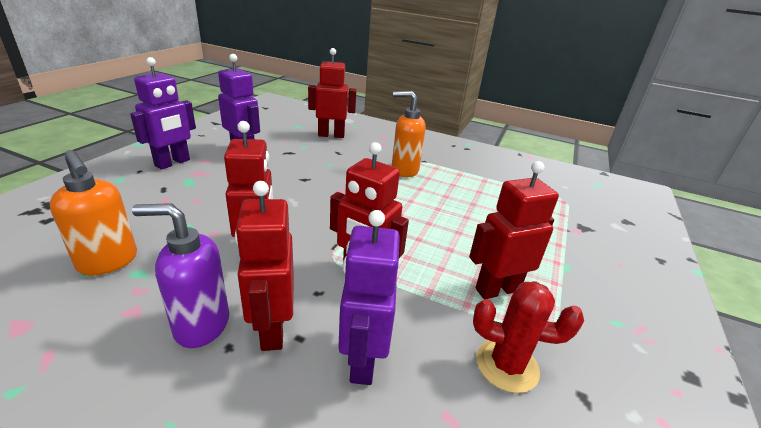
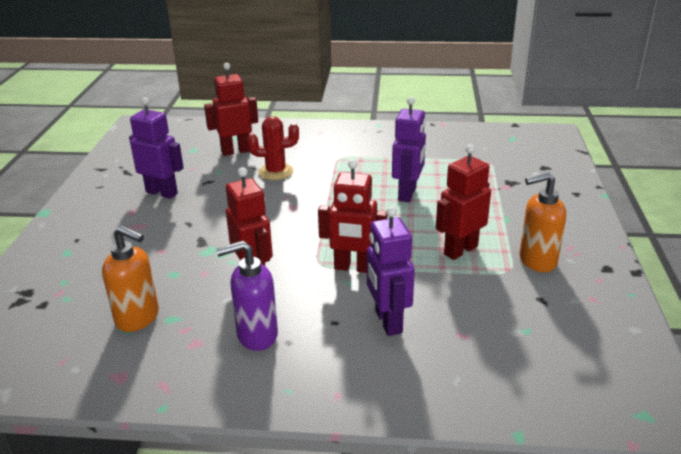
camera: 15 degrees left, 0 degrees up
purple robot [130,57,196,170] -> purple robot moved to [392,97,426,202]
red robot [235,181,294,351] -> none
orange soap dispenser [392,91,426,177] -> orange soap dispenser moved to [519,172,566,272]
red cactus [473,281,584,393] -> red cactus moved to [247,116,299,180]

